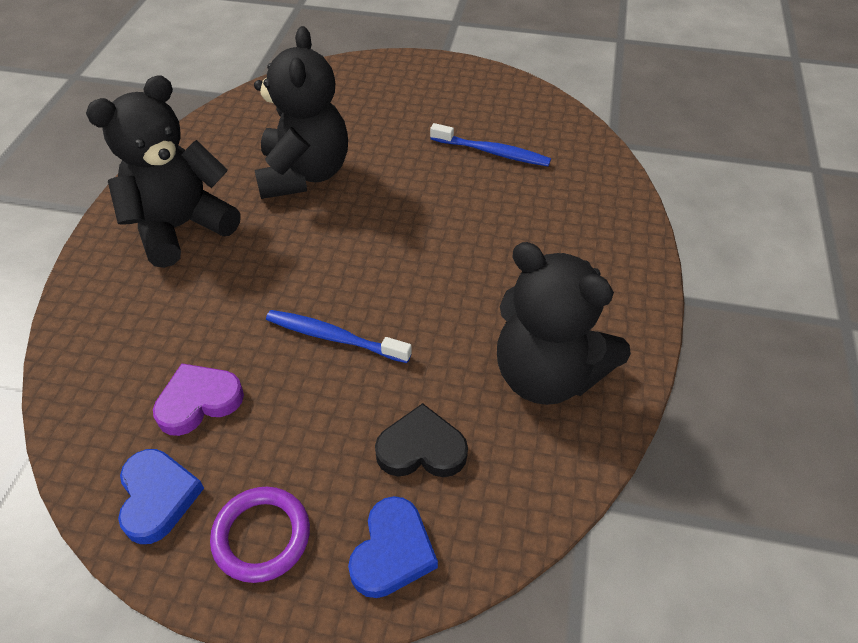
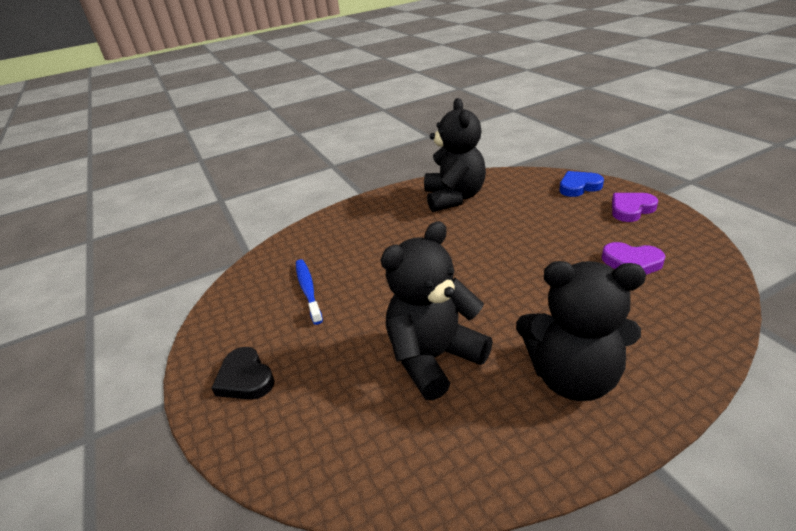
camera: 125 degrees left, 15 degrees down
blue heart [118,449,204,544] -> none
purple ring [210,487,310,583] -> purple heart [612,193,658,222]
blue toothbrush [266,310,412,363] -> none
black heart [375,403,468,477] -> black heart moved to [212,347,275,400]

